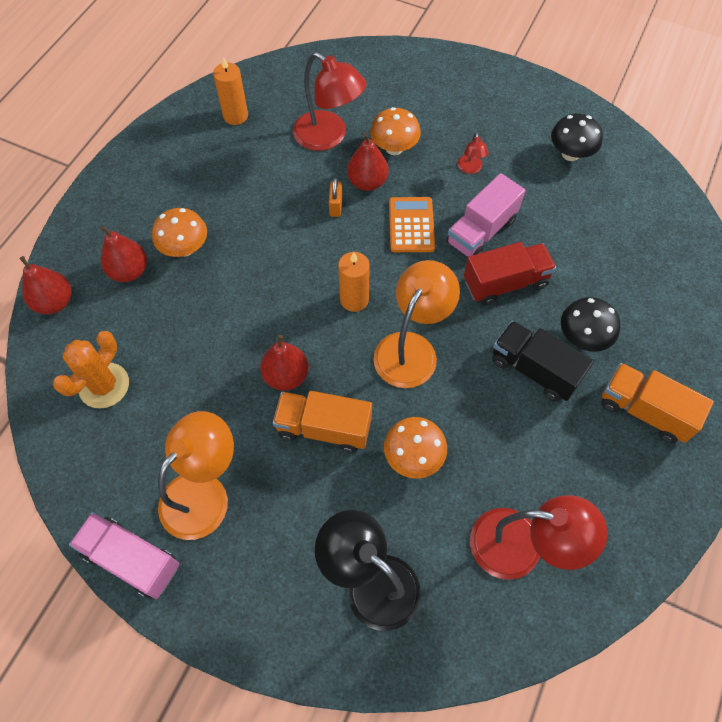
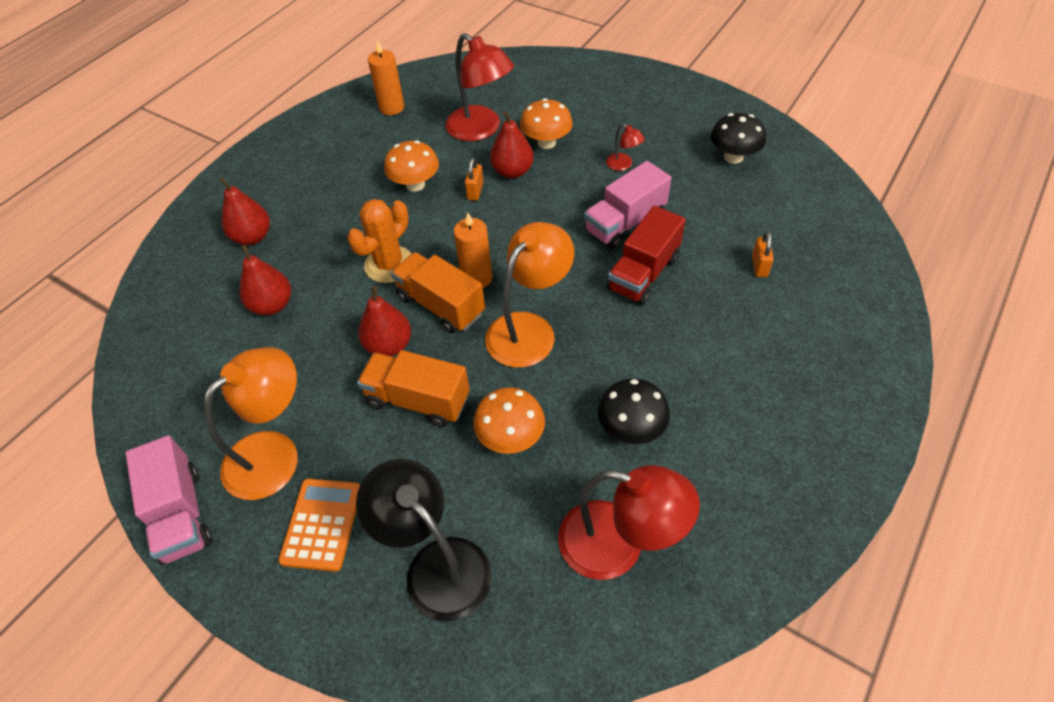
camera: 10 degrees right, 10 degrees down
red pear [19,256,71,314] -> red pear moved to [239,245,291,315]
orange cactus [53,331,129,408] -> orange cactus moved to [347,199,412,283]
pink truck [69,512,179,599] -> pink truck turned 150 degrees counterclockwise [125,435,212,565]
orange mushroom [152,208,207,257] -> orange mushroom moved to [384,140,439,192]
orange calculator [389,197,435,252] -> orange calculator moved to [278,479,360,572]
red lamp [458,132,489,174] -> red lamp turned 45 degrees counterclockwise [606,123,645,171]
red truck [464,242,556,305] -> red truck turned 135 degrees clockwise [607,206,686,305]
black truck [492,321,594,401] -> none
black mushroom [561,297,620,352] -> black mushroom moved to [598,378,670,444]
orange truck [601,363,714,443] -> orange truck moved to [391,252,485,333]
none -> orange padlock [752,231,774,277]

